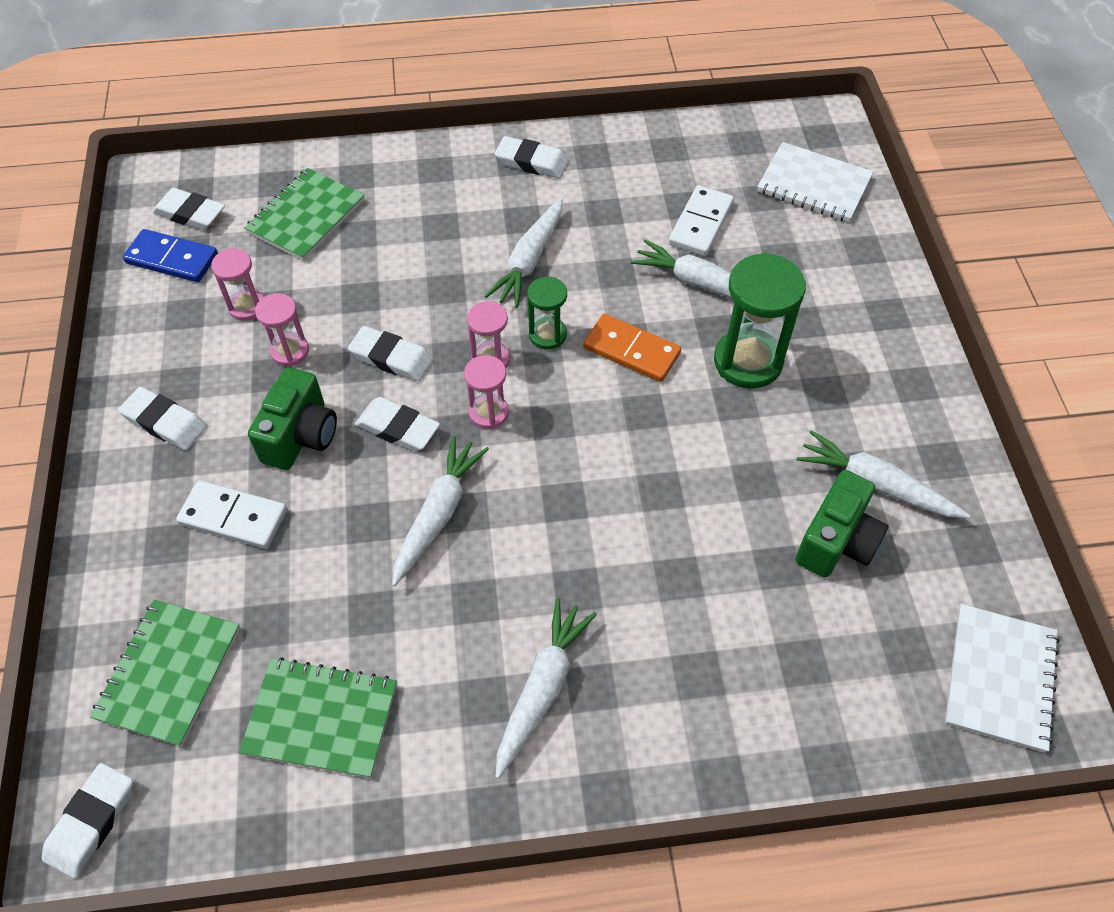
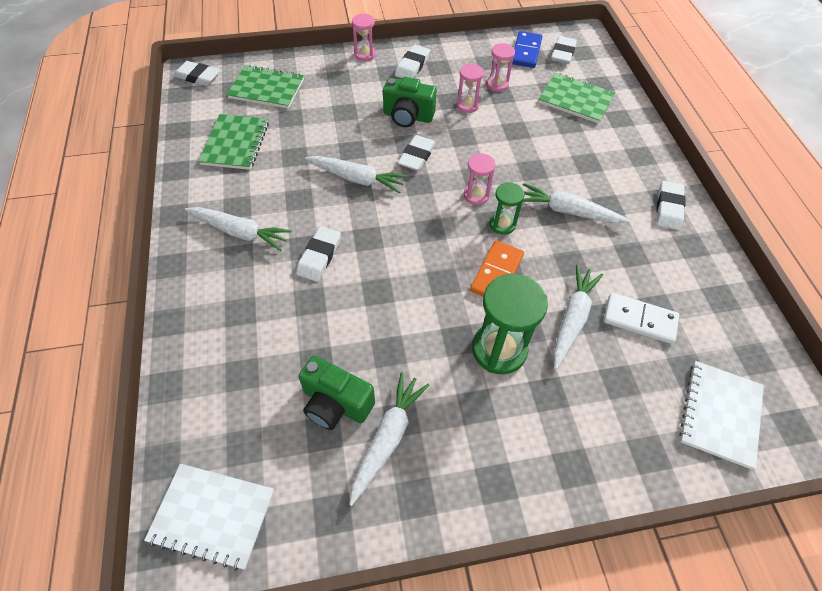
camera: 85 degrees right, 0 degrees up
white domino [176,481,287,549] -> none
white eraser [348,326,433,382] -> white eraser moved to [296,226,341,282]
pink hourglass [464,355,509,429] -> pink hourglass moved to [352,14,376,61]

